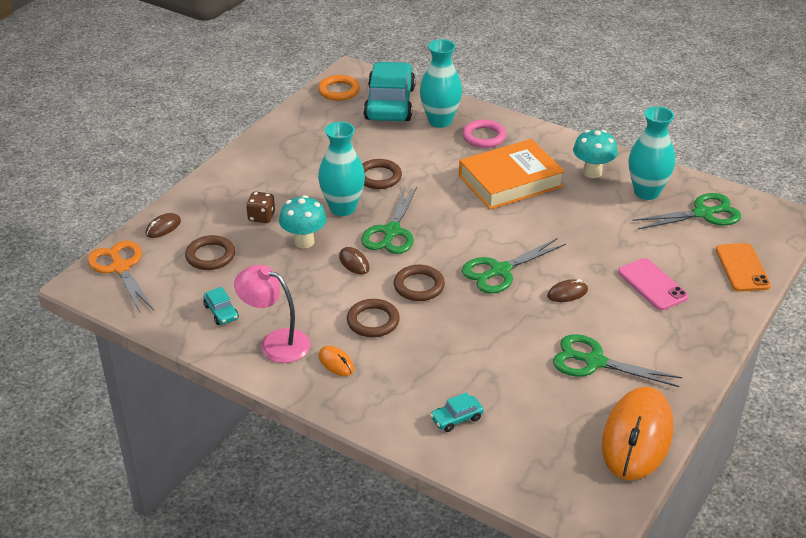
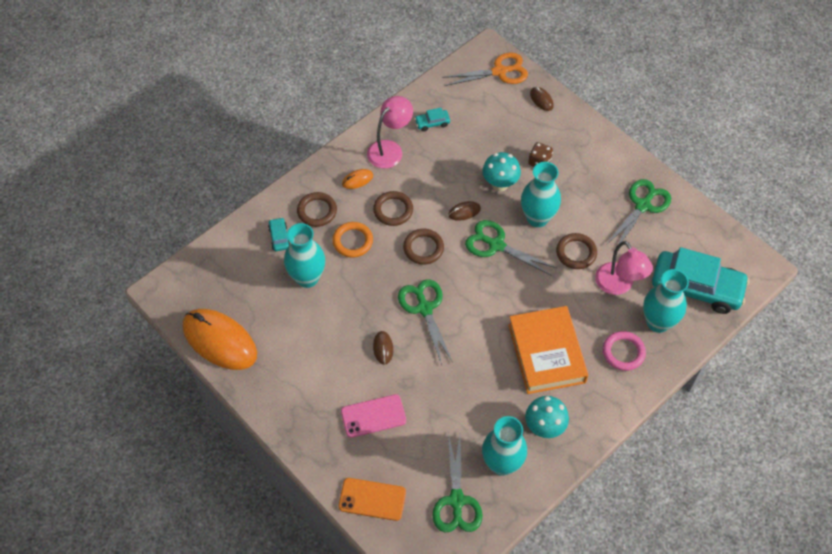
camera: 105 degrees right, 20 degrees up
brown ring [185,235,235,270] -> brown ring moved to [297,192,337,227]
orange ring [318,75,360,101] -> orange ring moved to [332,222,373,258]
green scissors [553,334,682,387] -> green scissors moved to [606,179,671,245]
none -> turquoise vase [284,223,325,288]
none -> pink lamp [595,241,653,295]

